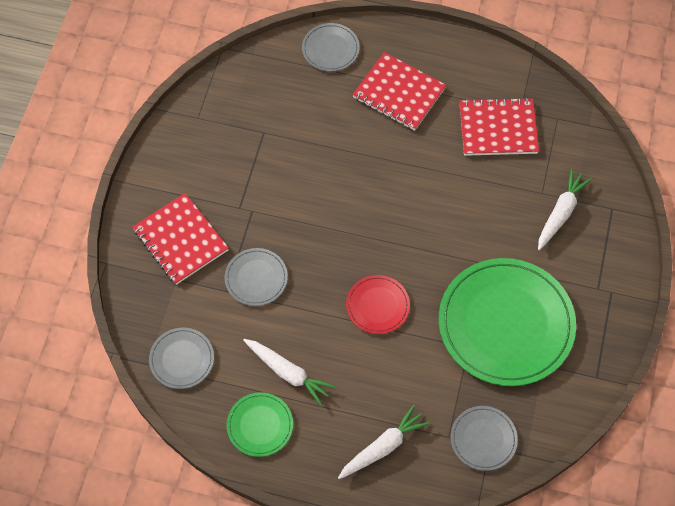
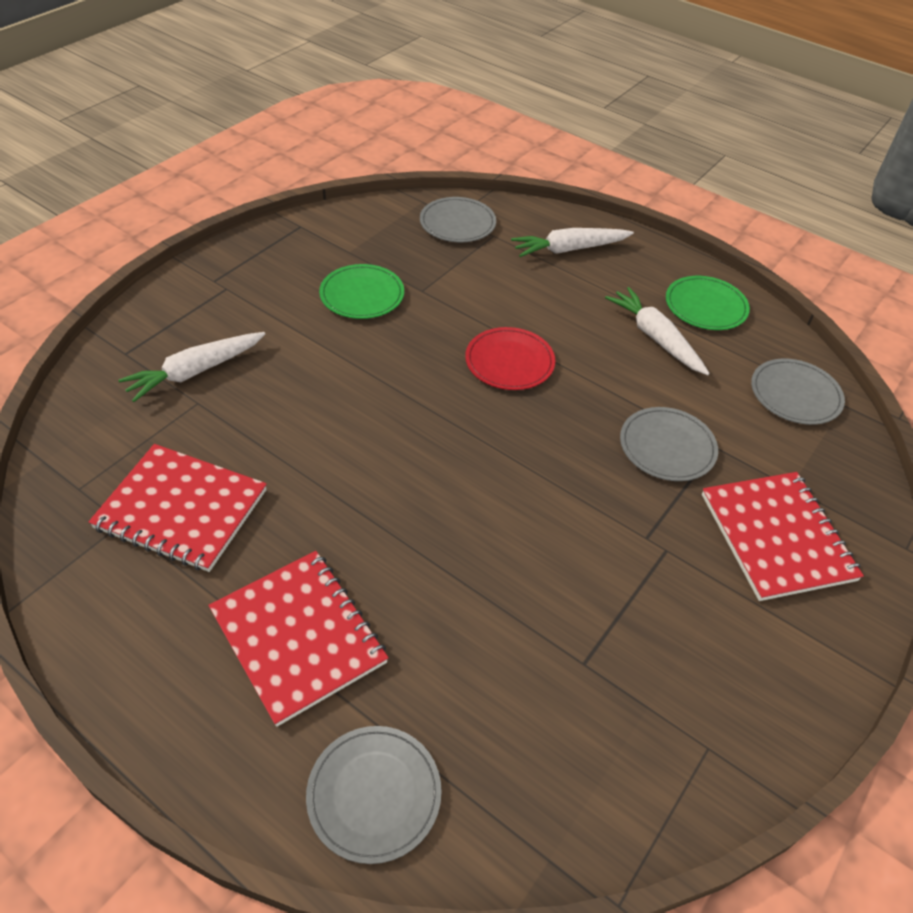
camera: 160 degrees left, 15 degrees down
green plate [439,258,576,386] -> green plate [319,264,404,319], size x0.47

